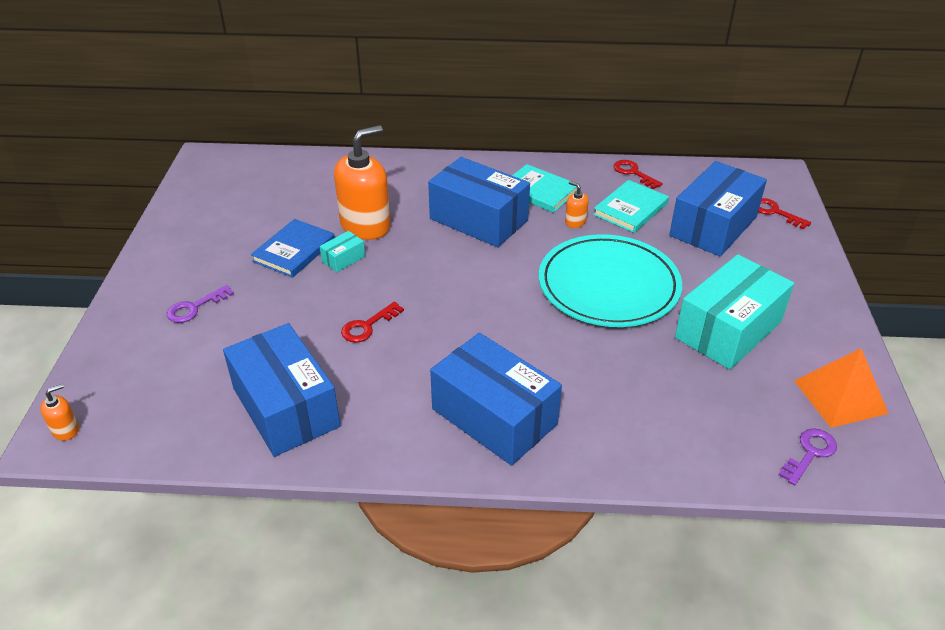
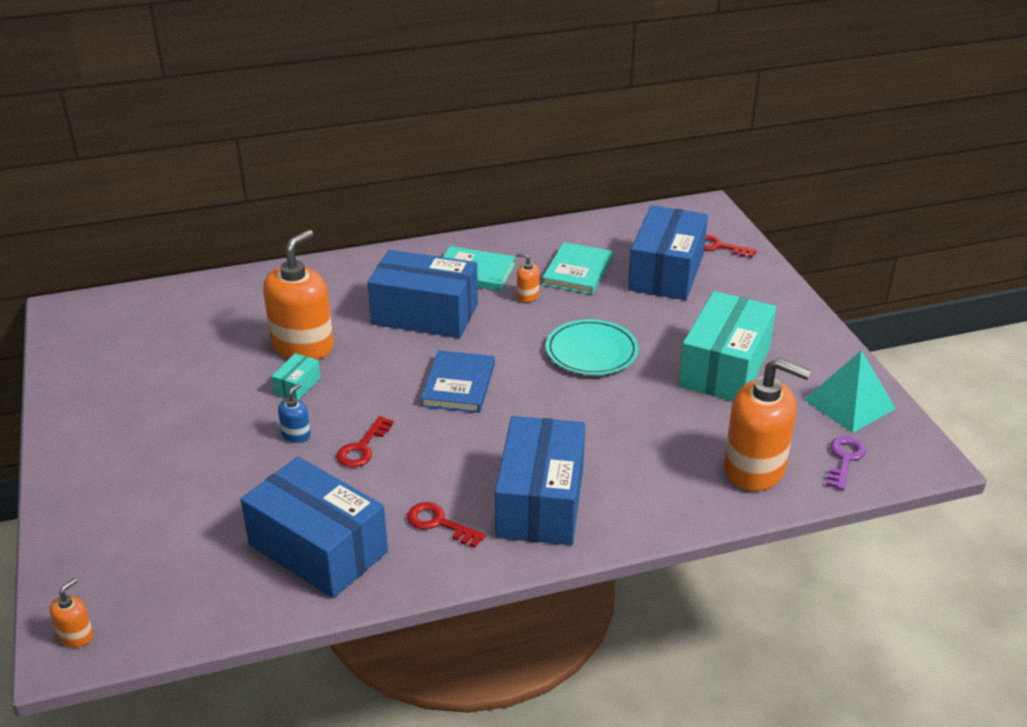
camera: 20 degrees left, 5 degrees down
purple key [167,285,234,323] -> none
blue book [251,219,335,278] -> blue book moved to [420,350,495,413]
blue box [430,333,562,466] -> blue box turned 75 degrees clockwise [495,416,585,545]
turquoise plate [539,234,682,327] -> turquoise plate [546,319,639,375], size x0.61
red key [613,160,663,189] -> red key moved to [407,502,486,548]
orange pyramid [794,348,889,428] -> turquoise pyramid [804,350,896,433]
none -> blue soap dispenser [278,383,311,443]
none -> orange soap dispenser [724,358,811,491]

